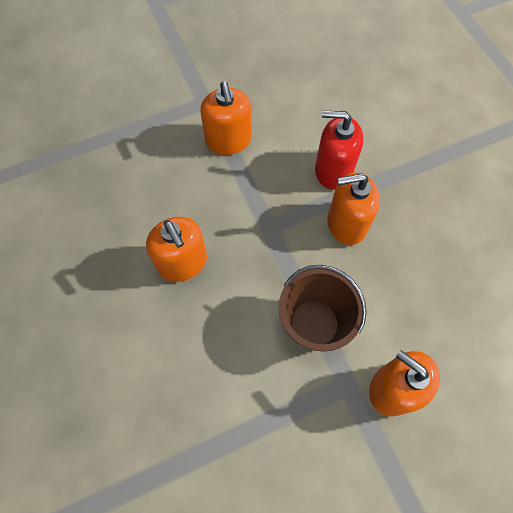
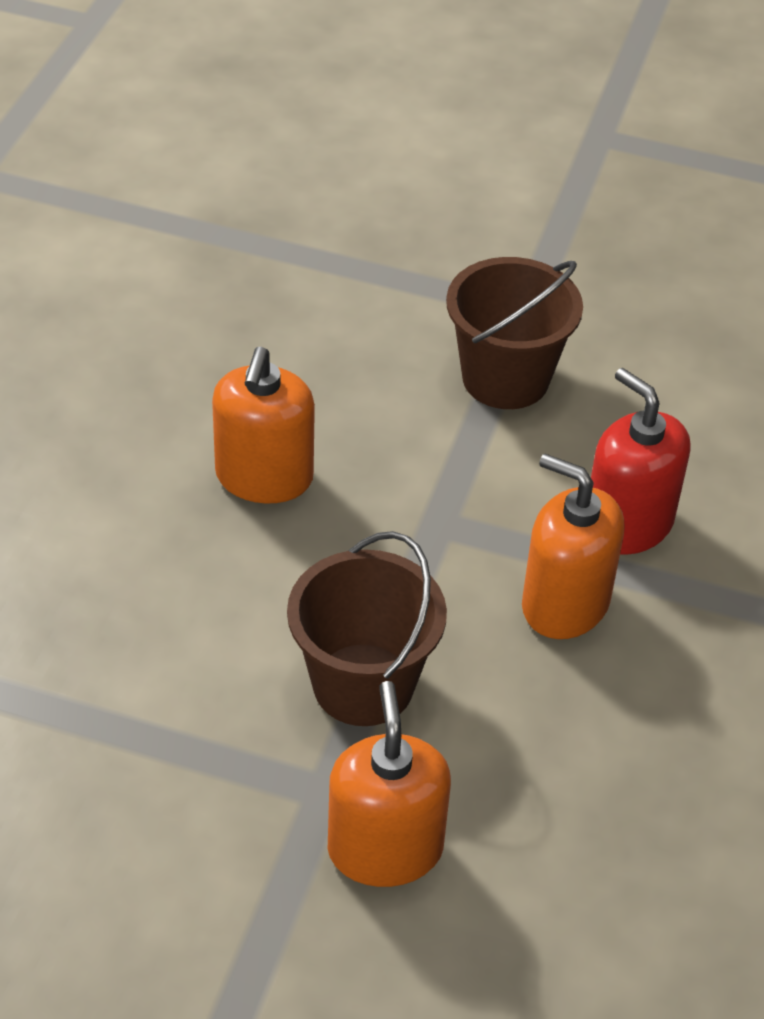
camera: 40 degrees right, 20 degrees down
orange soap dispenser [200,82,252,155] -> brown bucket [446,257,583,409]

